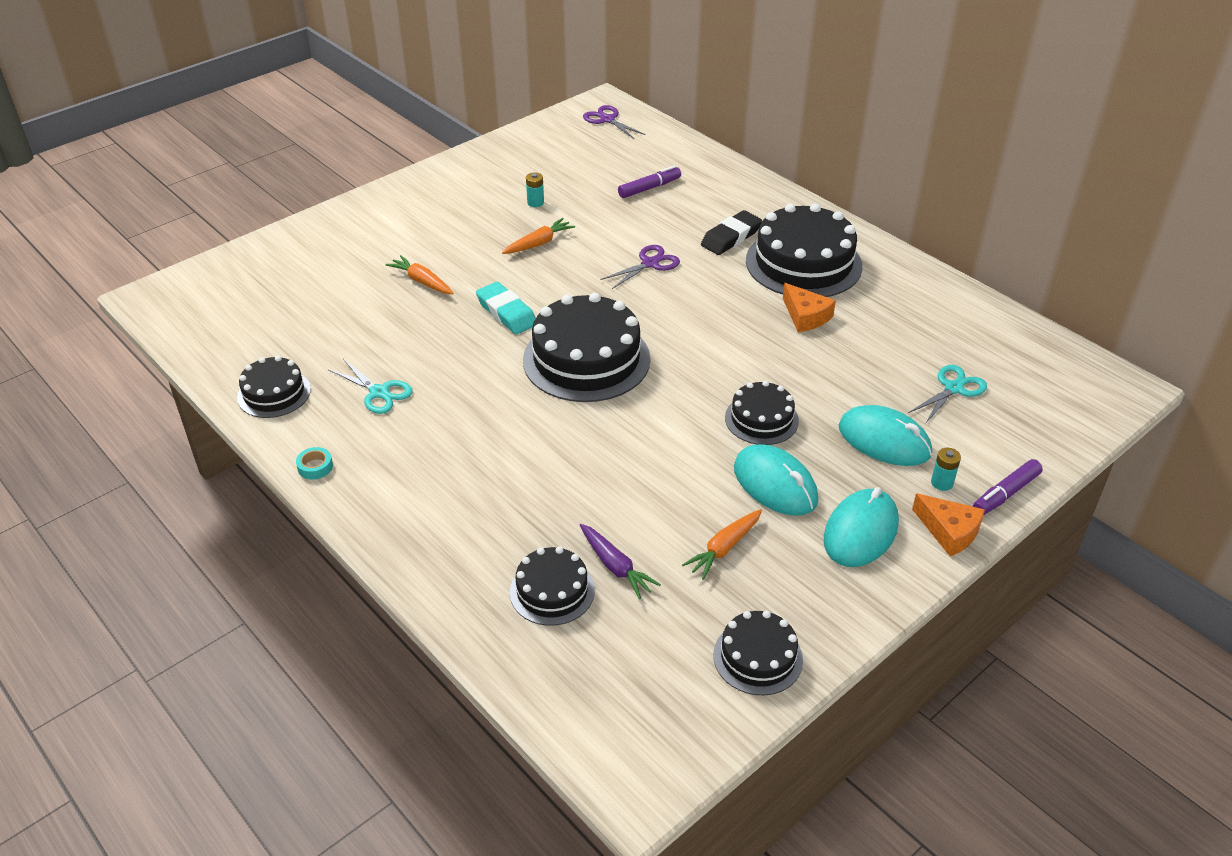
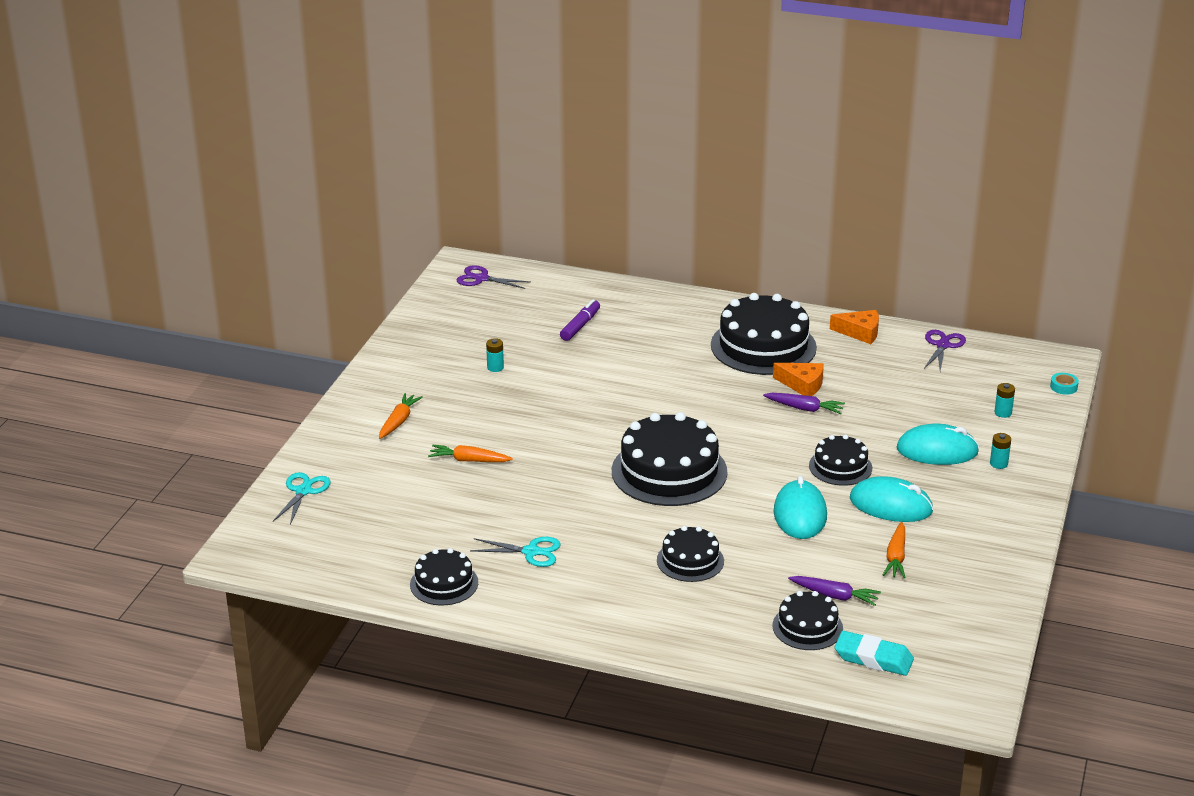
camera: 30 degrees left, 10 degrees down
turquoise tape [296,447,333,480] -> turquoise tape moved to [1050,373,1079,395]
turquoise eraser [476,282,536,334] -> turquoise eraser moved to [835,631,914,676]
orange carrot [502,218,575,254] -> orange carrot moved to [379,393,423,439]
purple scissors [600,245,680,289] -> purple scissors moved to [924,330,966,371]
black eraser [701,210,762,255] -> none
black cake [713,611,803,695] -> black cake moved to [657,526,724,582]
turquoise mouse [824,487,899,567] -> turquoise mouse moved to [774,476,827,539]
turquoise scissors [908,365,987,424] -> turquoise scissors moved to [273,472,331,525]
orange cheese [912,493,985,556] -> orange cheese moved to [830,310,879,344]
purple marker [973,459,1043,515] -> none
none -> purple carrot [763,393,845,414]
none -> turquoise battery [994,383,1015,418]

